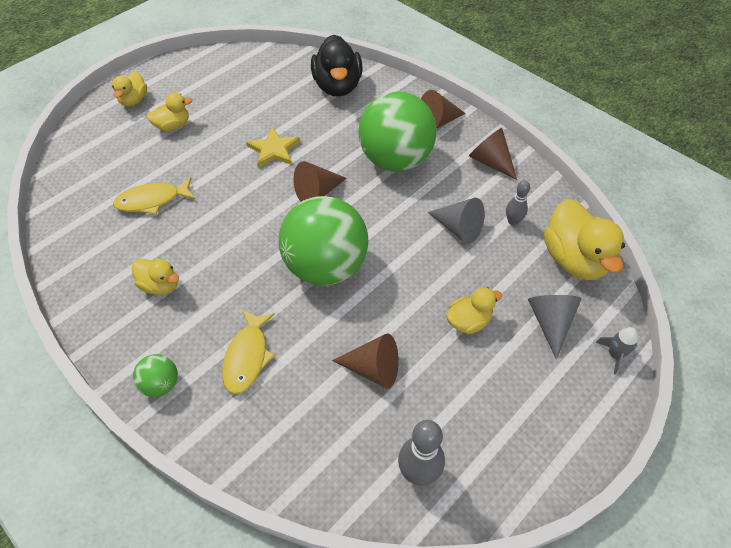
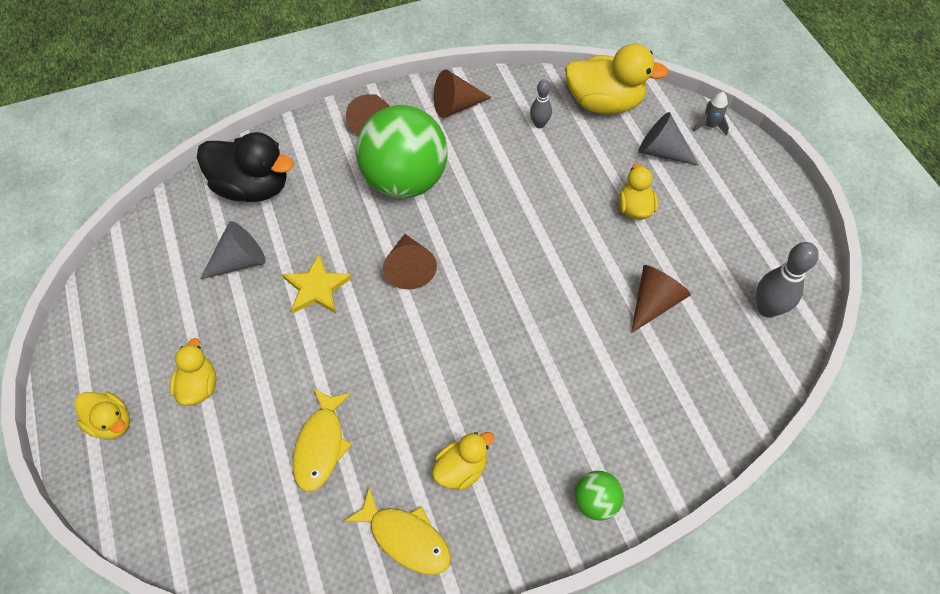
camera: 65 degrees left, 5 degrees up
yellow fish [222,309,275,394] -> yellow fish moved to [344,487,451,575]
green ball [279,196,368,285] -> none
grey cone [428,198,485,244] -> grey cone moved to [200,221,266,279]

